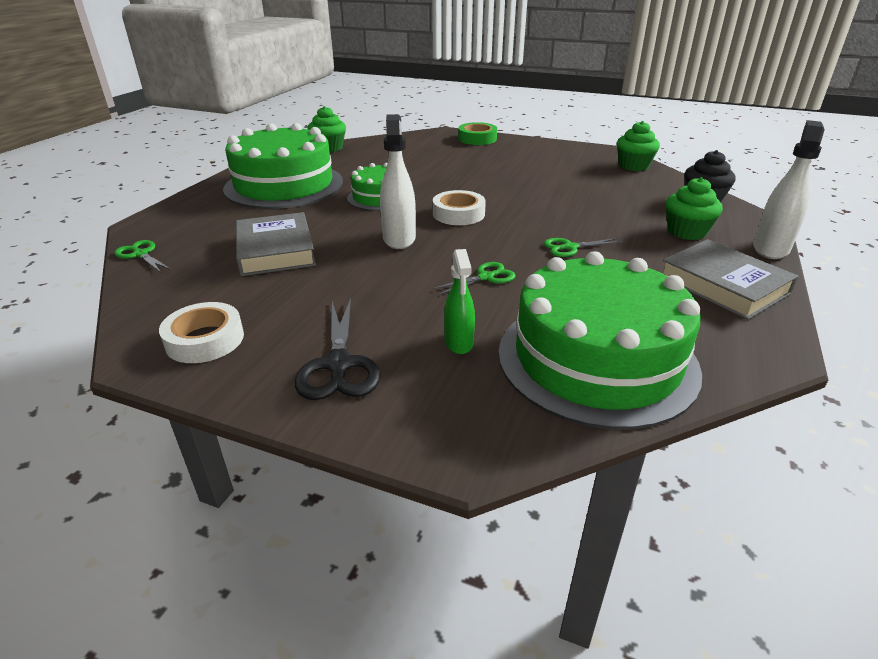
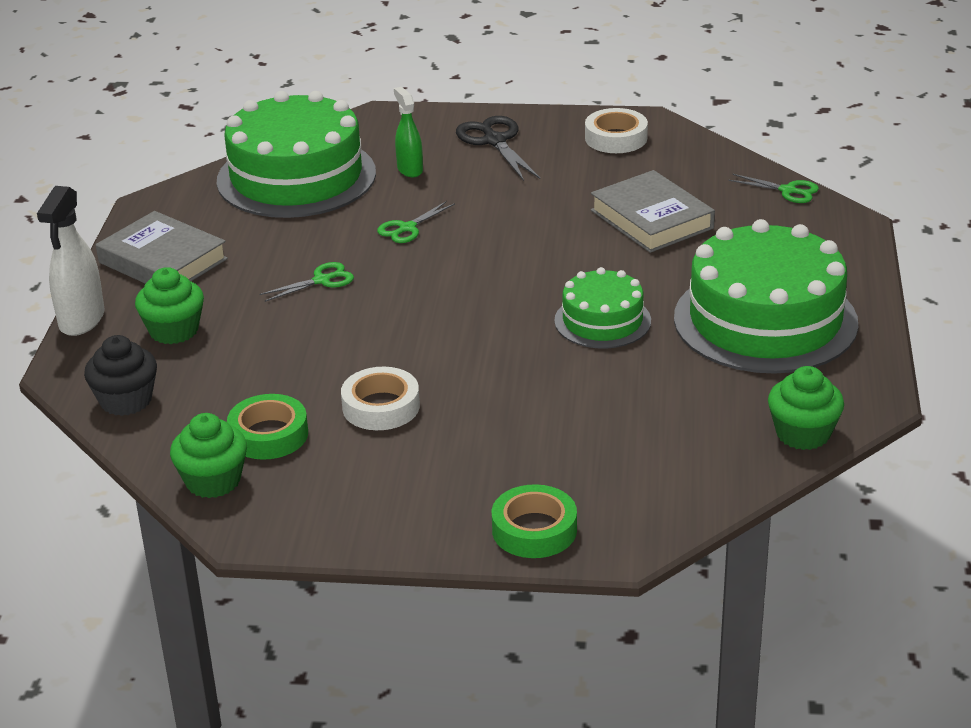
camera: 165 degrees right, 0 degrees up
white spray bottle [380,114,416,249] -> none
white tape [433,190,486,225] -> white tape moved to [341,367,420,430]
none -> green tape [227,394,308,460]

